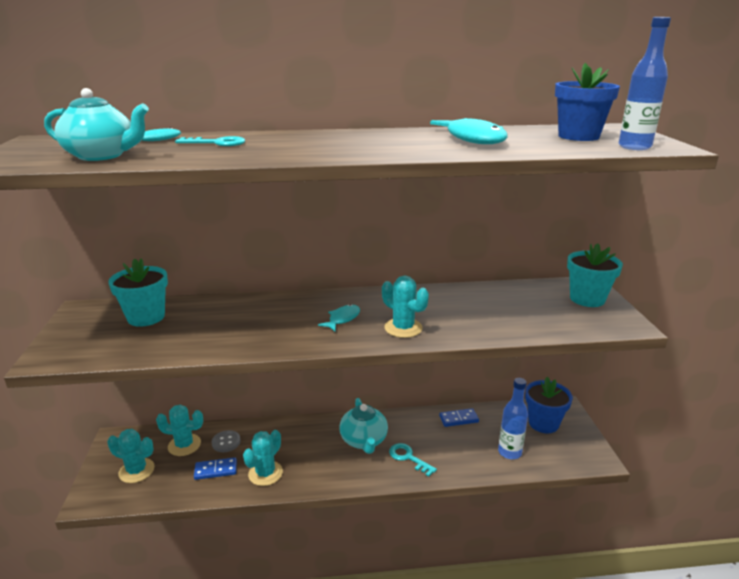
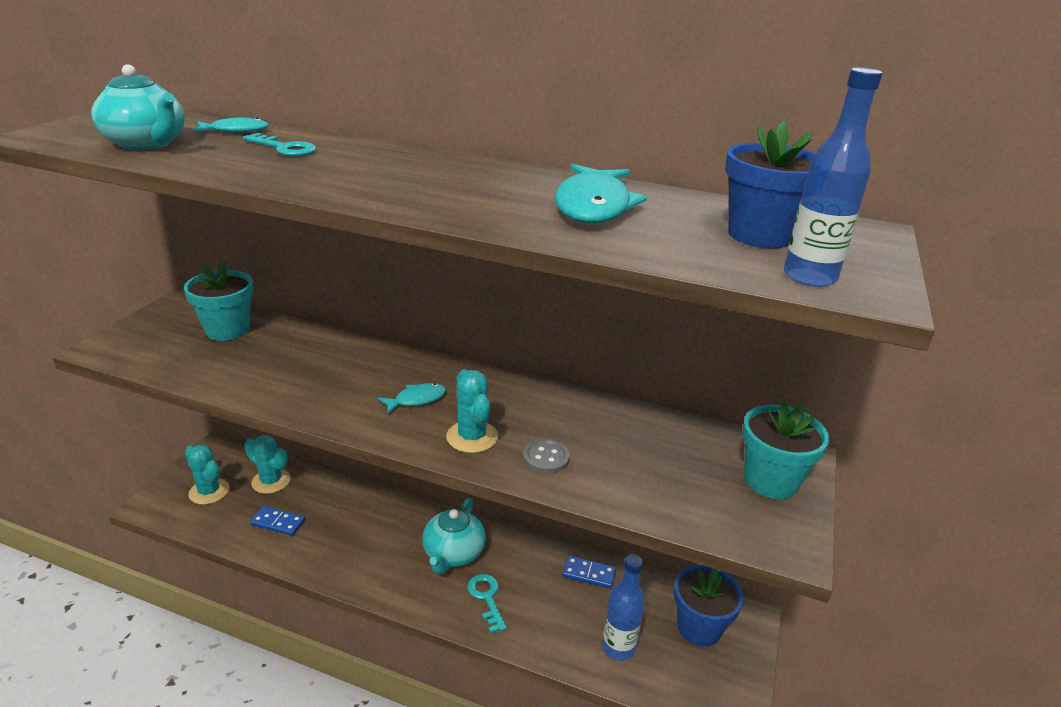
camera: 25 degrees right, 5 degrees up
grey button [212,430,241,452] -> grey button moved to [523,439,570,474]
turquoise cactus [243,430,283,486] -> none

